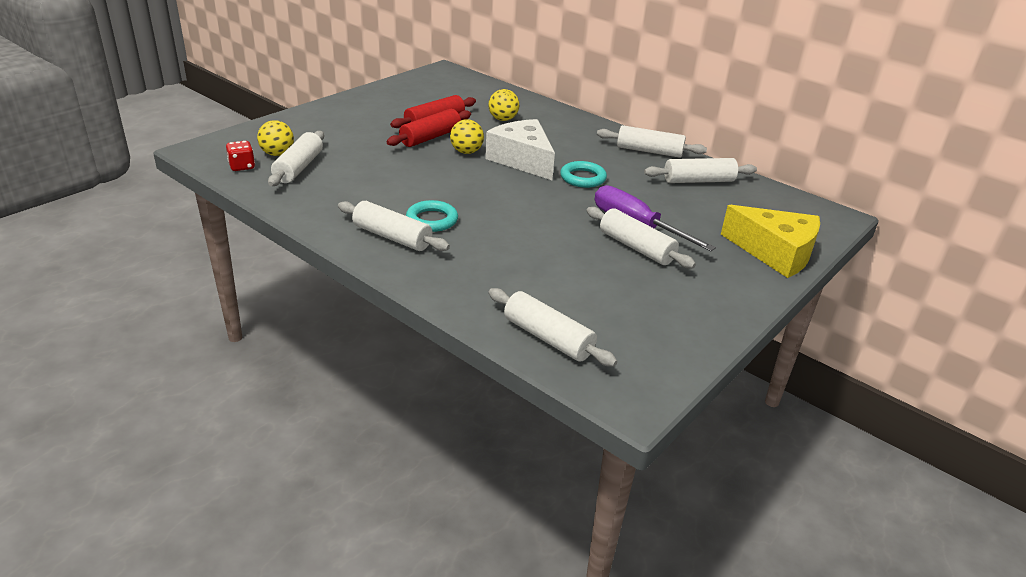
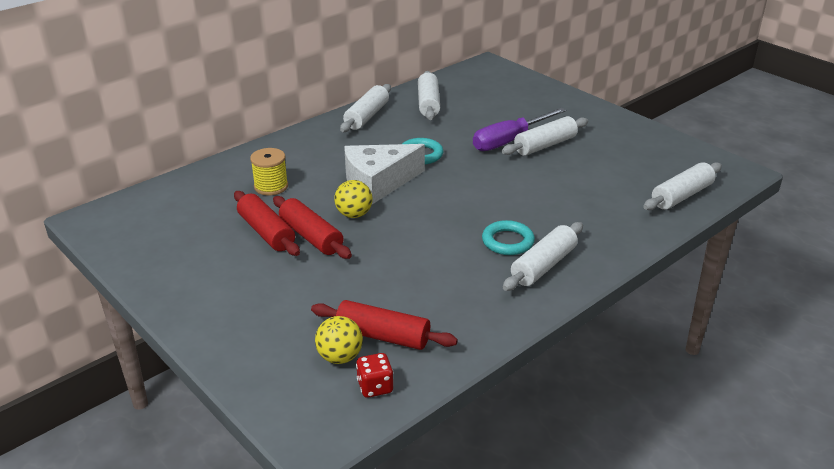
camera: 80 degrees left, 0 degrees up
white rolling pin [268,131,324,186] -> red rolling pin [311,300,458,350]
yellow ball [488,89,519,121] -> yellow spool [250,148,288,195]
yellow cheese [721,205,820,278] -> none

